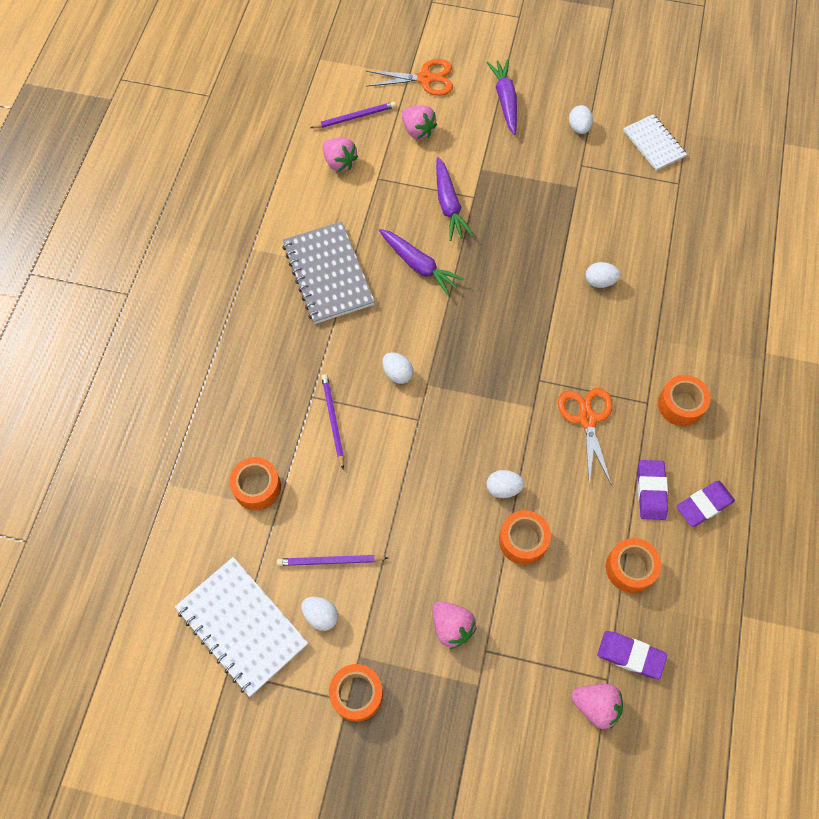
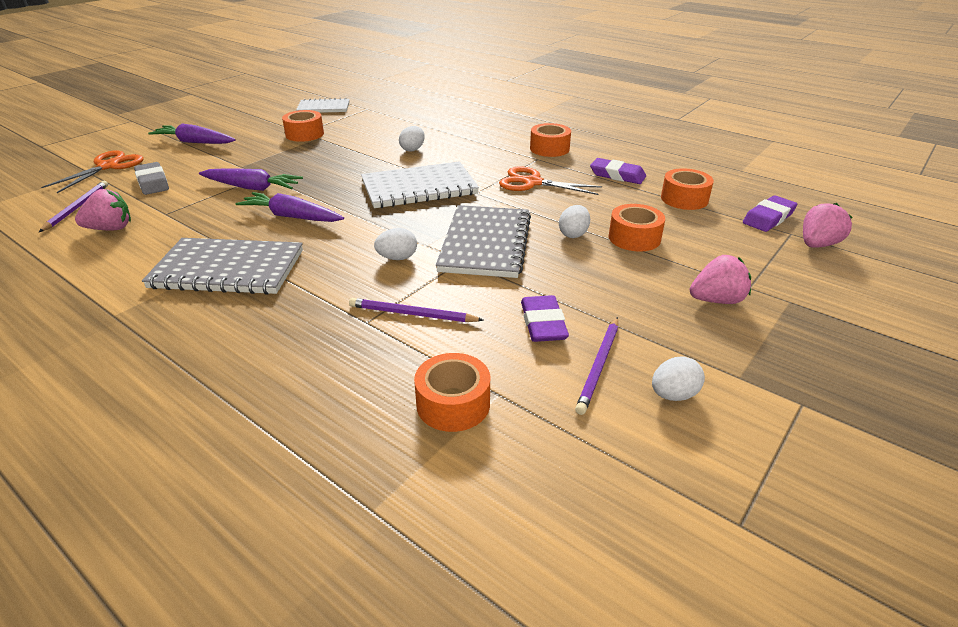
camera: 65 degrees left, 30 degrees down
white notebook [175,557,308,697] -> white notebook moved to [361,161,479,208]
orange tape [329,664,383,722] -> orange tape moved to [282,110,324,142]
purple carrot [379,229,464,296] -> purple carrot turned 135 degrees counterclockwise [236,192,344,222]
pink strawberry [402,105,437,139] -> grey eraser [134,162,169,195]
white egg [569,105,593,134] -> none
purple eraser [676,481,735,527] -> purple eraser moved to [521,295,569,342]
none -> grey notebook [436,205,531,278]

